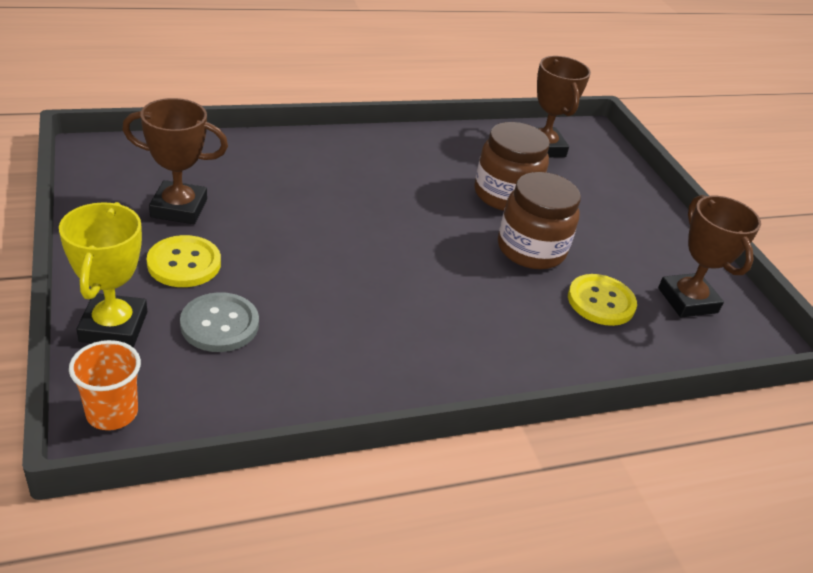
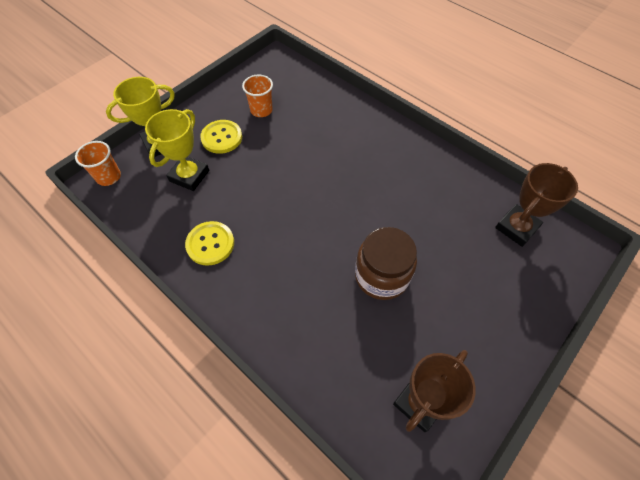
camera: 65 degrees right, 20 degrees up
brown trophy [122,98,228,224] -> orange cup [242,75,273,117]
grey button [180,292,259,352] -> yellow trophy [145,109,209,191]
brown jar [474,122,550,211] -> none
yellow button [568,274,637,326] -> yellow button moved to [185,221,234,266]

